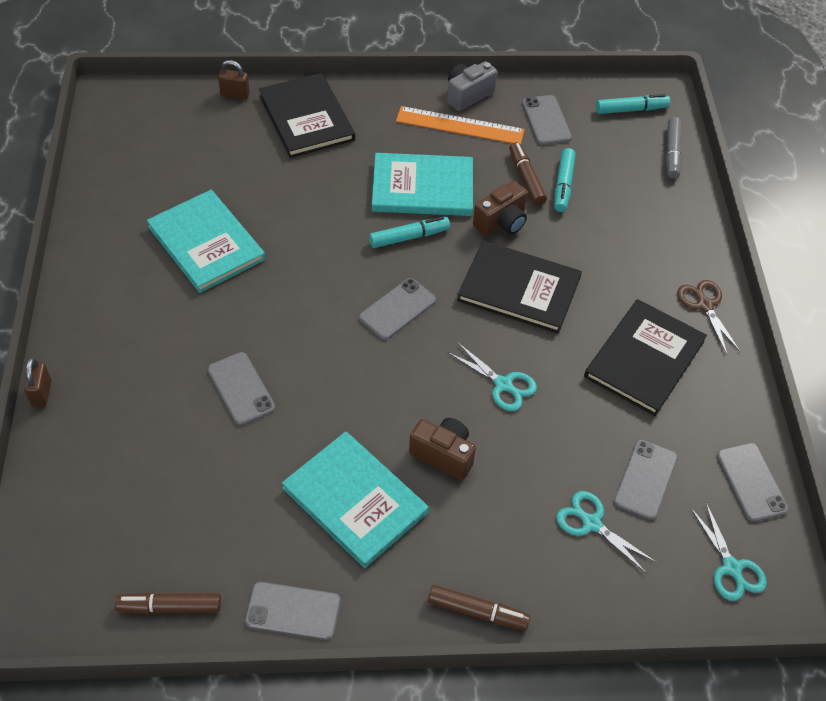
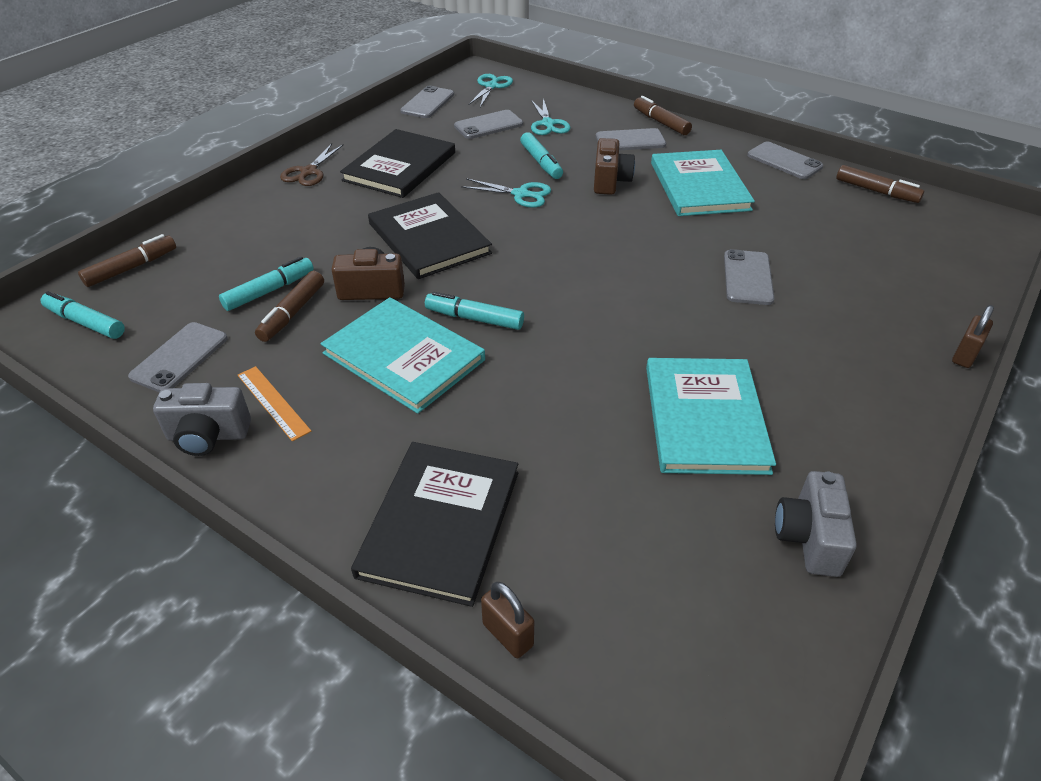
camera: 140 degrees left, 10 degrees down
grey phone [359,278,436,340] -> grey phone moved to [596,128,666,150]
orange ruler [396,106,525,144] -> orange ruler [238,366,311,441], size x0.62
brown camera [409,418,476,480] -> brown camera turned 150 degrees counterclockwise [594,138,635,195]
turquoise scissors [448,343,537,411] -> turquoise scissors turned 120 degrees clockwise [461,178,551,208]
black book [584,299,707,416] -> black book turned 45 degrees counterclockwise [340,129,455,198]
grey marker [666,117,682,179] -> brown marker [78,234,176,287]
none -> turquoise marker [520,132,563,179]
none -> grey camera [775,471,857,577]

